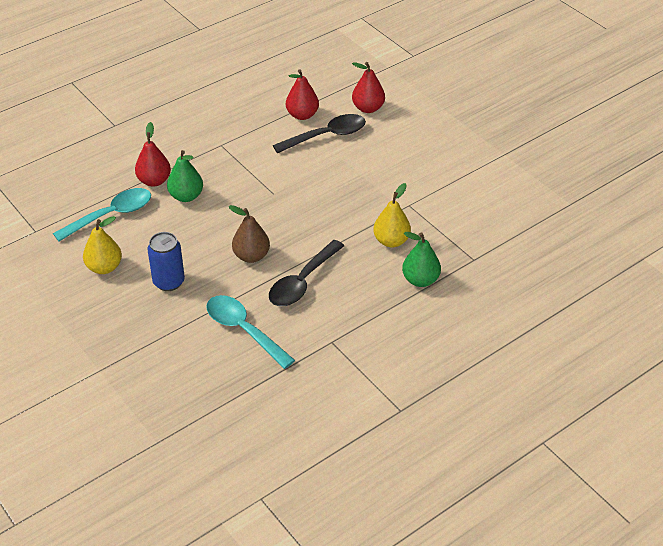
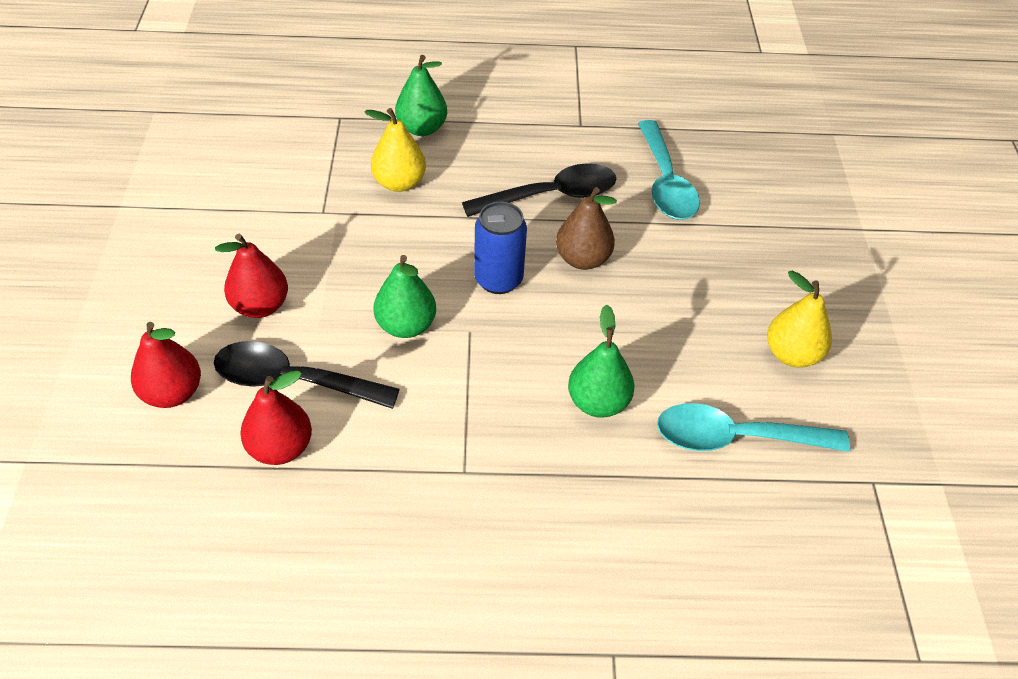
camera: 145 degrees left, 5 degrees up
red pear [135,122,171,187] -> red pear moved to [215,234,288,318]
blue can [147,232,185,291] -> blue can moved to [474,202,527,294]
none -> green pear [374,255,436,338]

